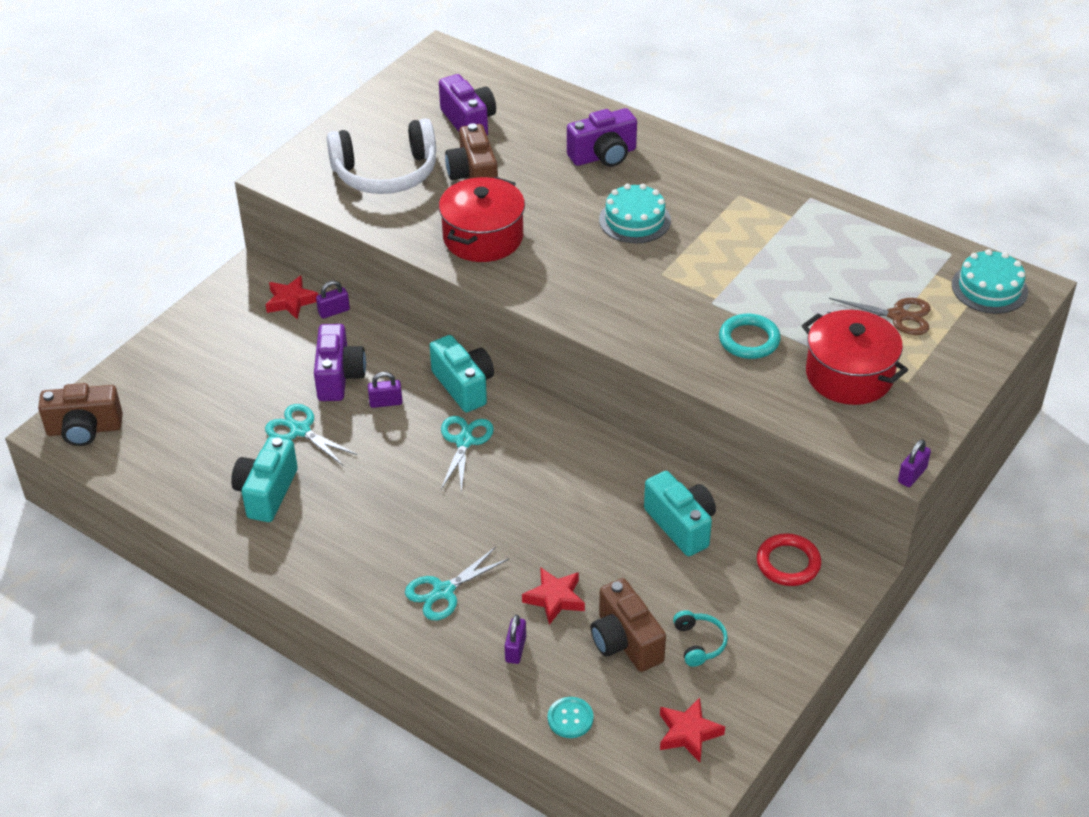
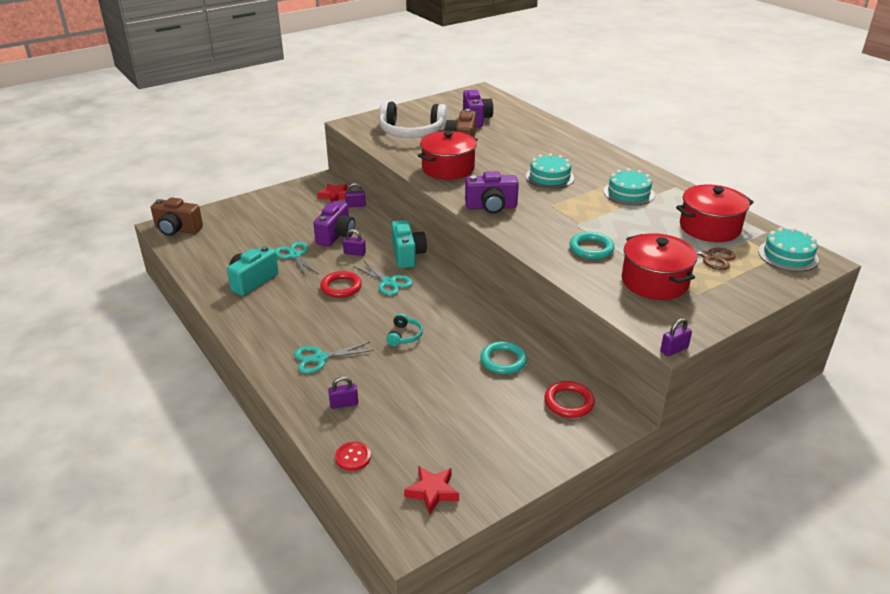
camera: 20 degrees right, 10 degrees down
turquoise scissors [441,416,494,493] -> turquoise scissors turned 105 degrees clockwise [353,260,413,296]
purple padlock [505,615,526,664] -> purple padlock turned 45 degrees clockwise [328,376,358,409]
red star [522,568,585,625] -> none
turquoise button [548,697,593,738] -> red button [335,442,371,471]
purple camera [567,108,637,167] -> purple camera moved to [465,171,519,214]
brown camera [591,578,666,672] -> none
turquoise camera [644,471,716,556] -> turquoise ring [480,341,527,374]
turquoise headphones [673,610,728,667] -> turquoise headphones moved to [386,313,423,346]
none -> red ring [320,271,362,298]
none -> turquoise cake [604,168,655,206]
none -> red pot [676,184,754,242]

